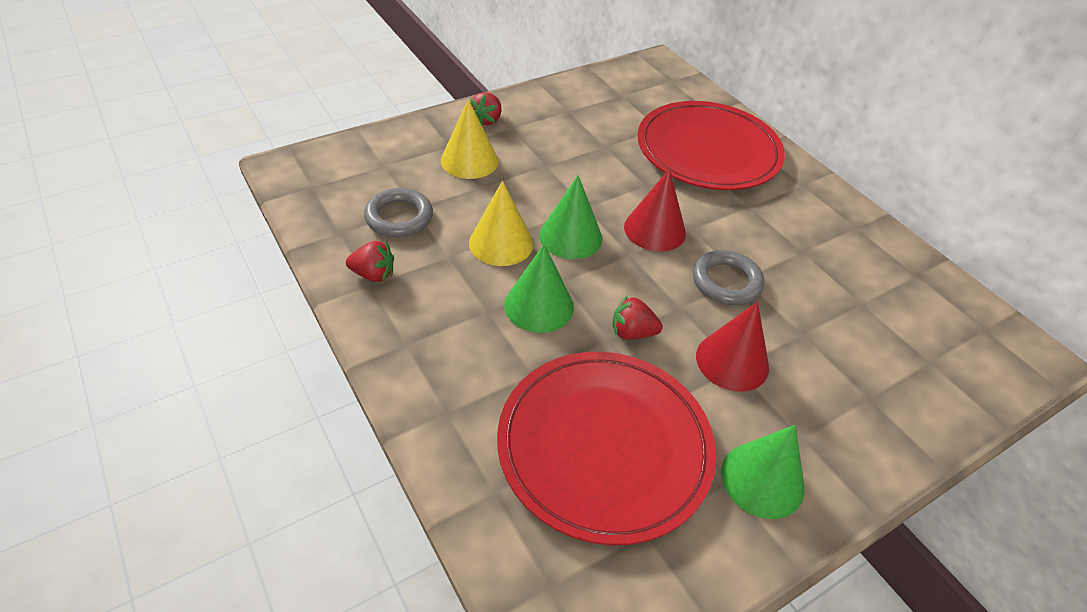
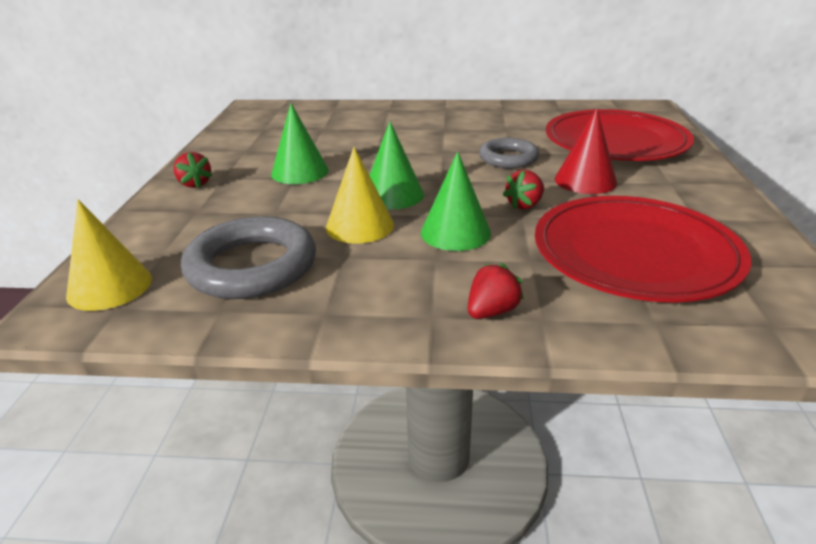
camera: 50 degrees left, 15 degrees down
red strawberry [346,241,394,282] -> red strawberry moved to [468,263,524,319]
grey ring [364,188,433,237] -> grey ring [181,216,316,299], size x1.60
yellow cone [441,99,498,179] -> yellow cone moved to [66,199,152,311]
red cone [624,169,686,252] -> none
red plate [638,101,785,190] -> red plate moved to [546,109,694,161]
green cone [721,425,805,519] -> green cone moved to [271,103,329,184]

